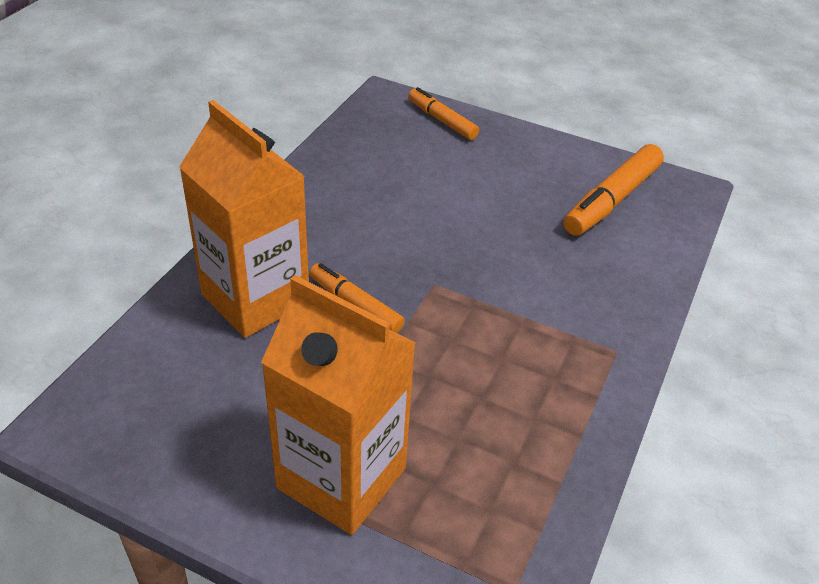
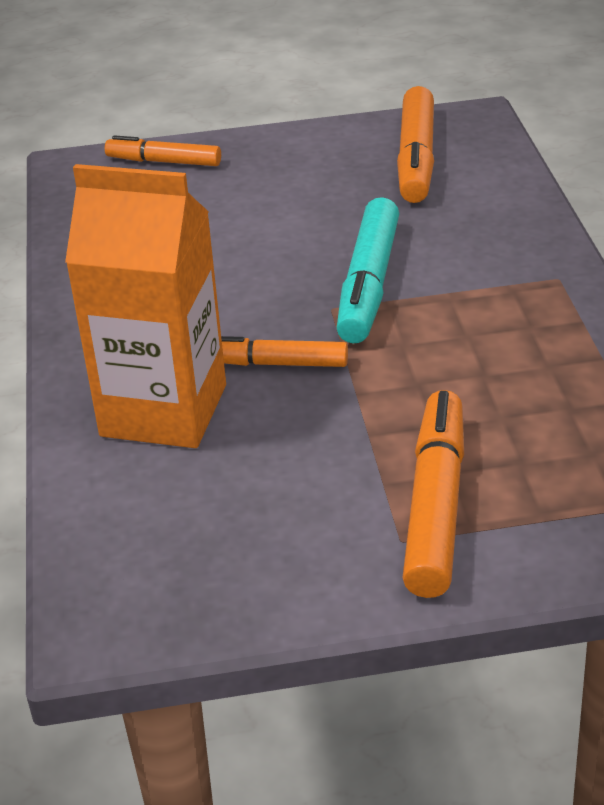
camera: 30 degrees left, 5 degrees down
orange carton [261,275,416,535] -> orange marker [402,390,464,598]
none -> turquoise marker [337,197,399,343]

